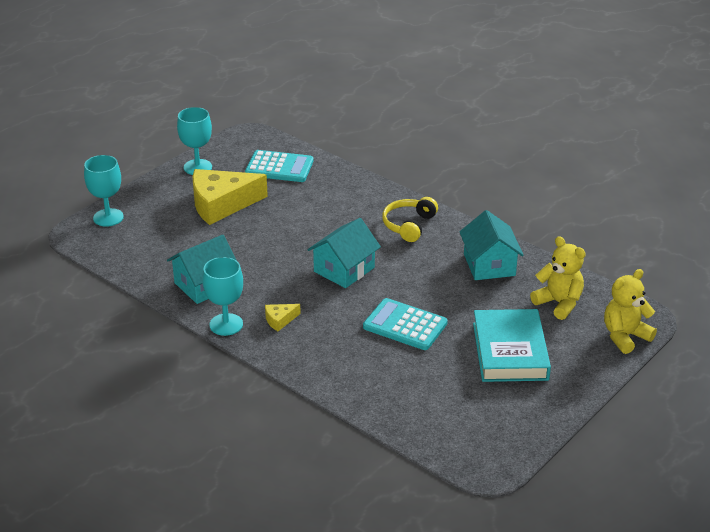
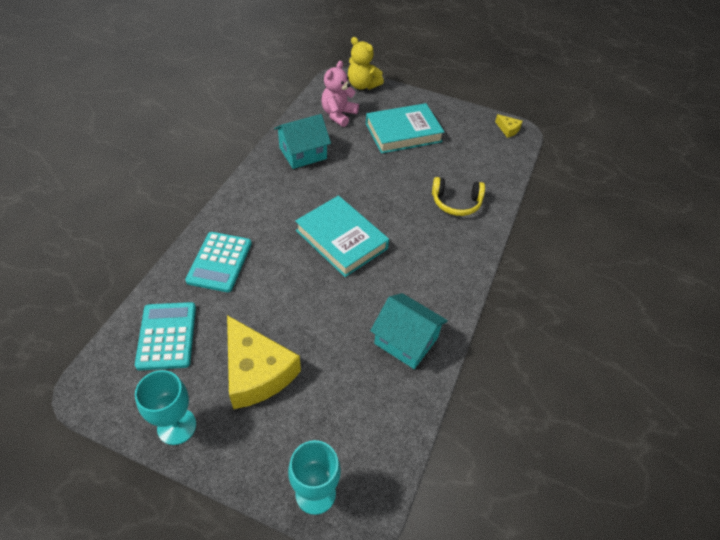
camera: 110 degrees left, 15 degrees up
turquoise goblet [203,257,243,336] -> none
yellow cheese [265,304,301,331] -> yellow cheese moved to [495,114,523,138]
turquoise house [307,218,381,288] -> turquoise book [295,196,389,277]
turquoise calculator [363,298,448,350] -> turquoise calculator moved to [185,232,252,292]
yellow headphones [382,197,438,242] -> yellow headphones moved to [432,177,485,216]
yellow teddy bear [530,236,586,320] -> pink teddy bear [321,61,359,127]

